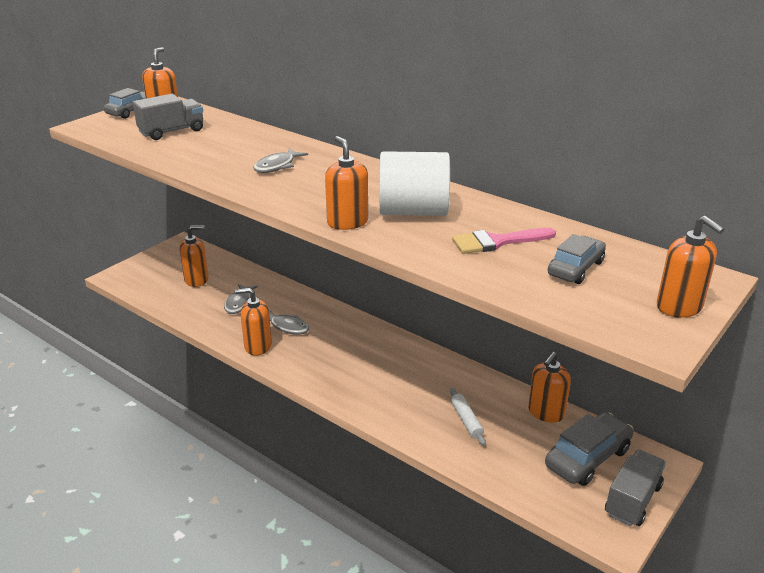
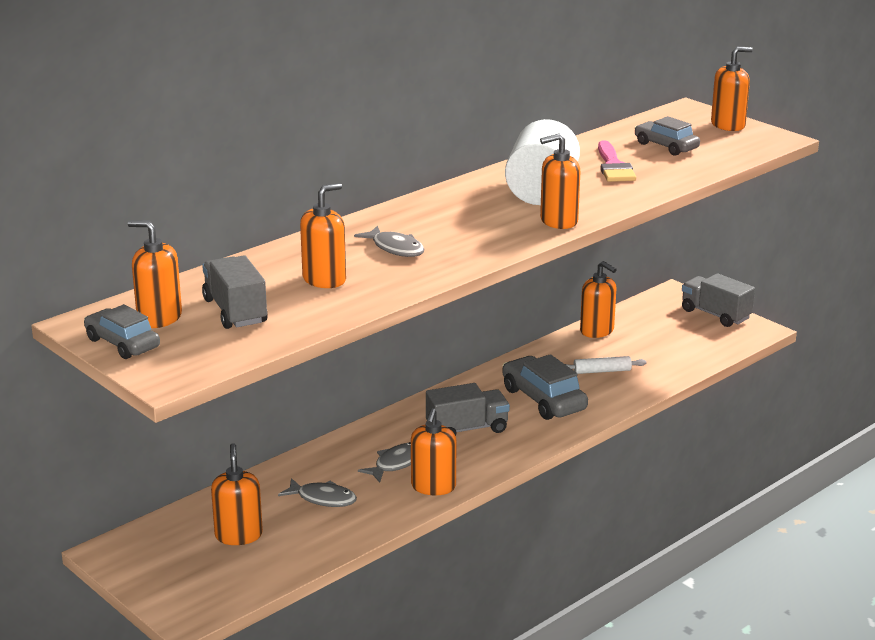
camera: 80 degrees left, 5 degrees down
grey car [545,412,634,486] -> grey car moved to [502,354,588,420]
none -> orange soap dispenser [300,183,346,288]
none -> grey truck [426,383,510,436]

